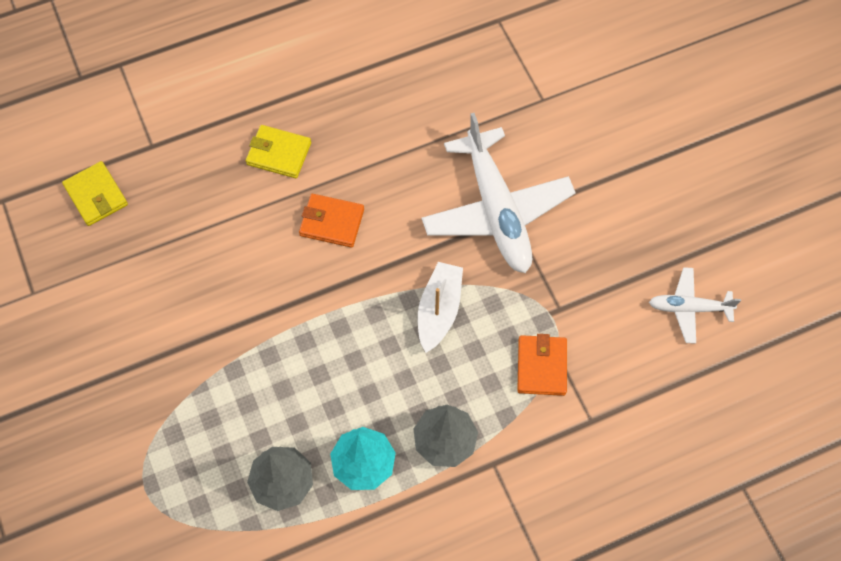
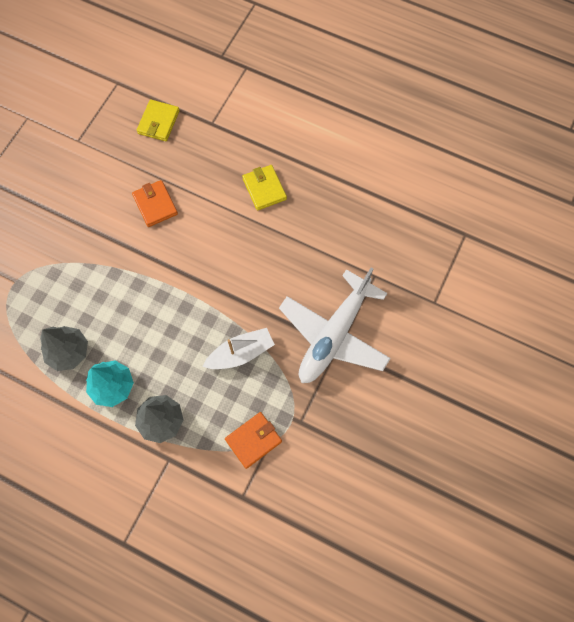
camera: 50 degrees right, 5 degrees up
orange wallet [299,194,364,248] -> orange wallet moved to [132,180,178,227]
white plane [649,267,741,344] -> none

